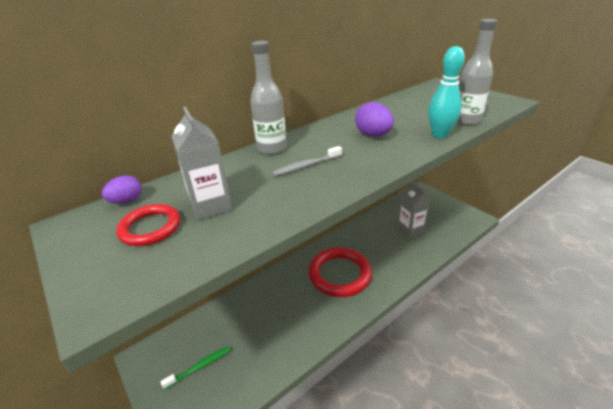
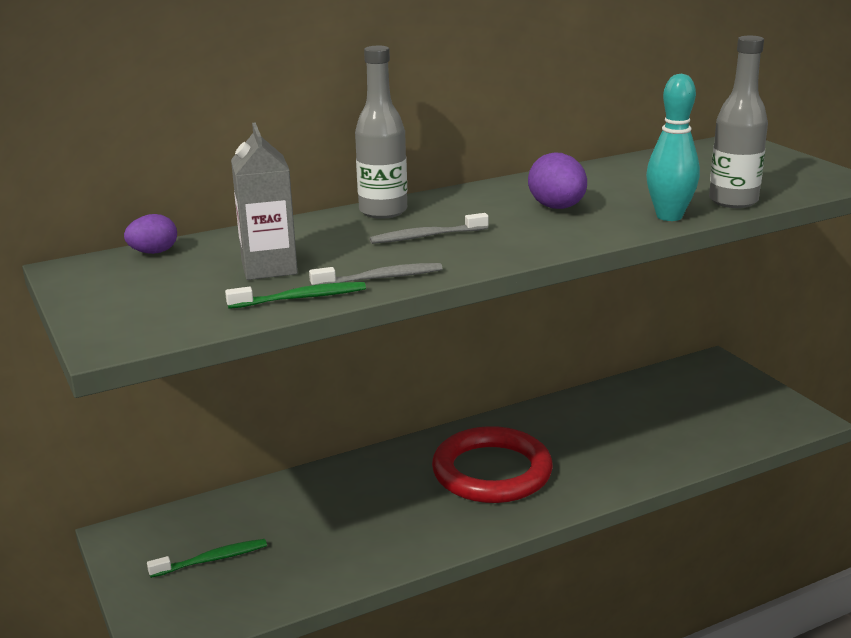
camera: 10 degrees right, 10 degrees down
red ring [116,204,180,246] -> none
grey carton [397,182,430,238] -> none
none -> green toothbrush [225,282,366,309]
none -> grey toothbrush [309,263,443,285]

